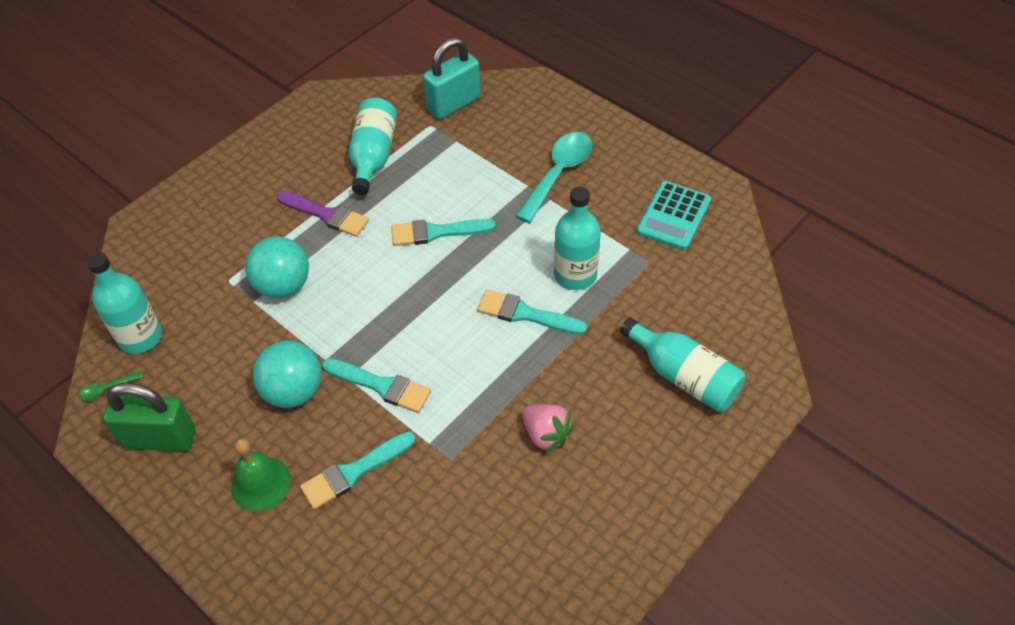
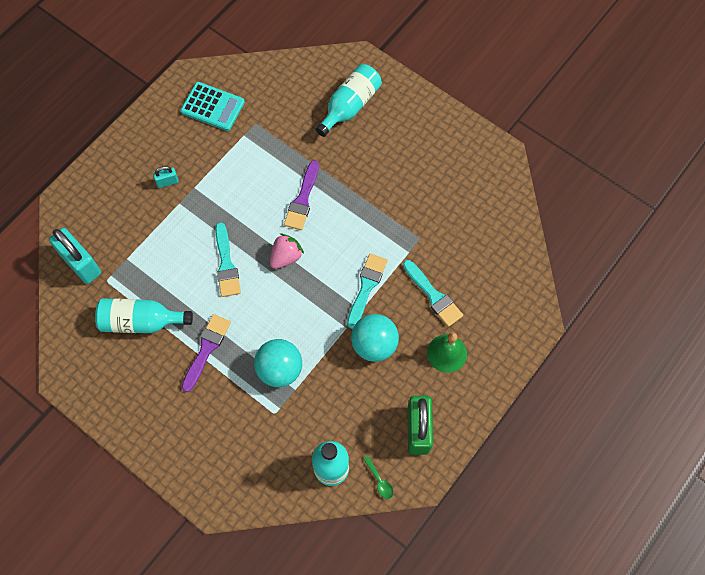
camera: 95 degrees left, 15 degrees up
turquoise brush [477,290,587,335] -> purple brush [284,160,319,230]
turquoise spoon [516,132,593,223] -> turquoise padlock [153,166,179,188]
pink strawberry [522,404,574,453] -> pink strawberry moved to [270,233,304,269]
turquoise bottle [554,187,601,290] -> none

